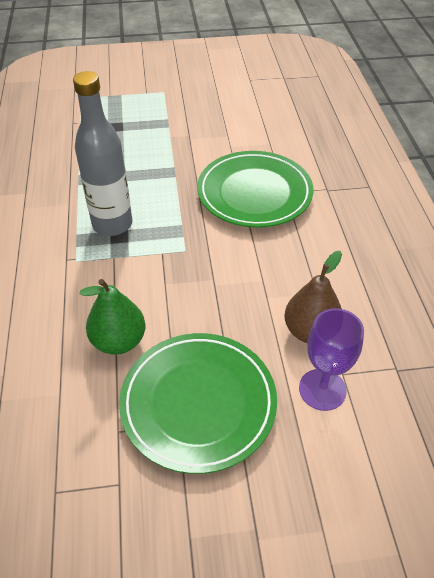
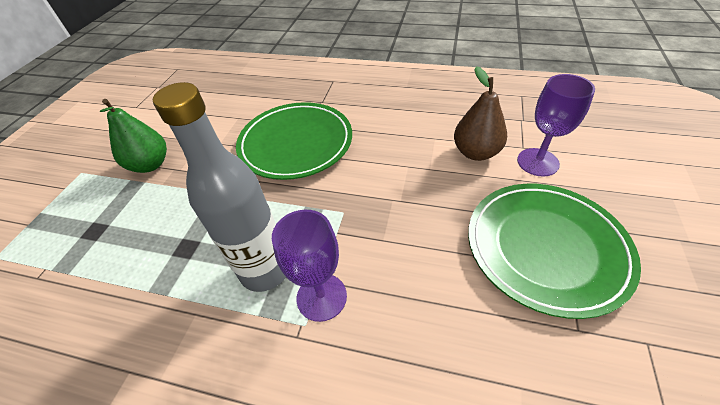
camera: 65 degrees left, 0 degrees up
green pear [80,279,146,355] -> green pear moved to [100,99,167,173]
none -> purple goblet [272,210,347,322]

